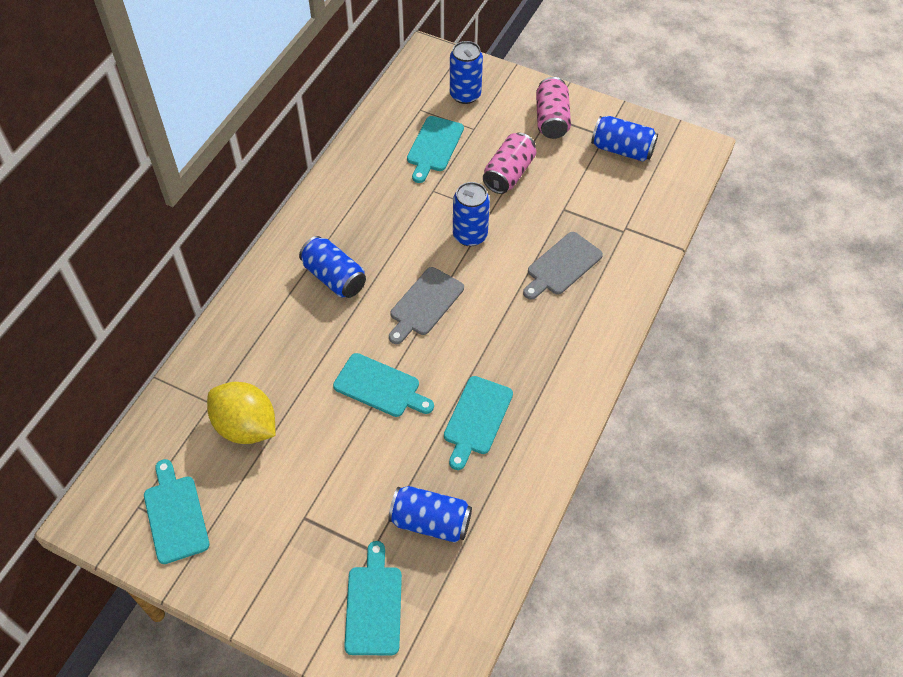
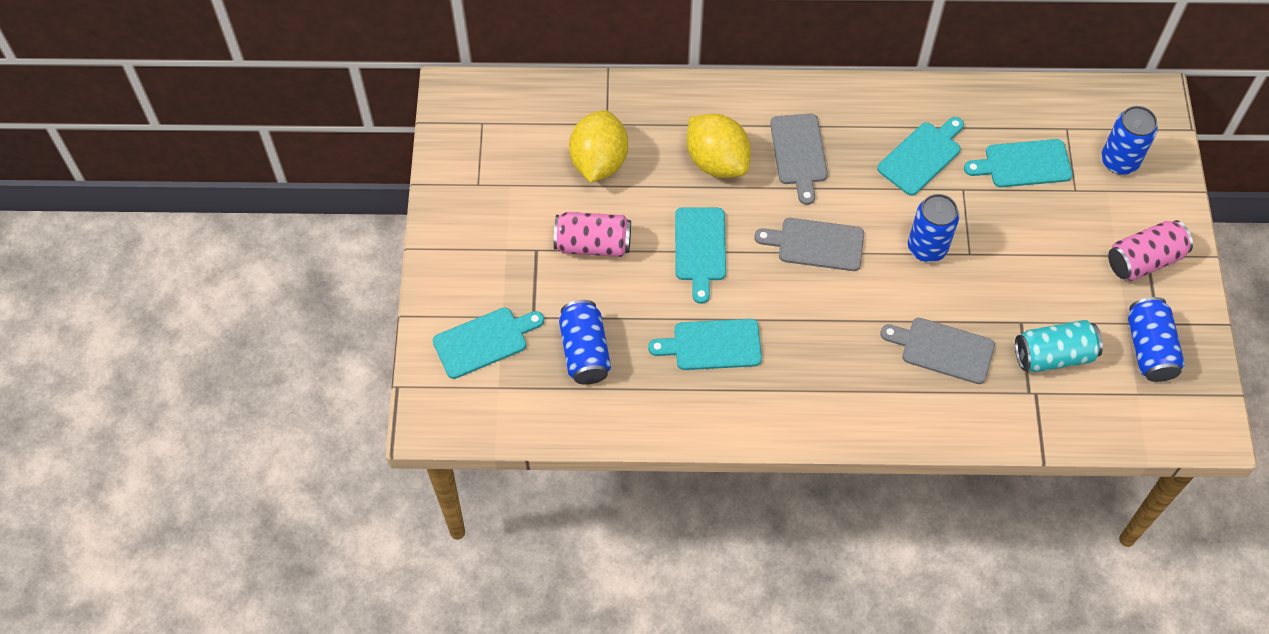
camera: 65 degrees right, 5 degrees up
turquoise cutting board [144,459,210,564] -> turquoise cutting board moved to [877,117,964,196]
blue can [299,236,366,298] -> grey cutting board [770,114,828,205]
pink can [483,133,536,194] -> pink can moved to [554,212,631,257]
none -> yellow lemon [687,114,751,178]
none -> turquoise can [1015,320,1103,372]

